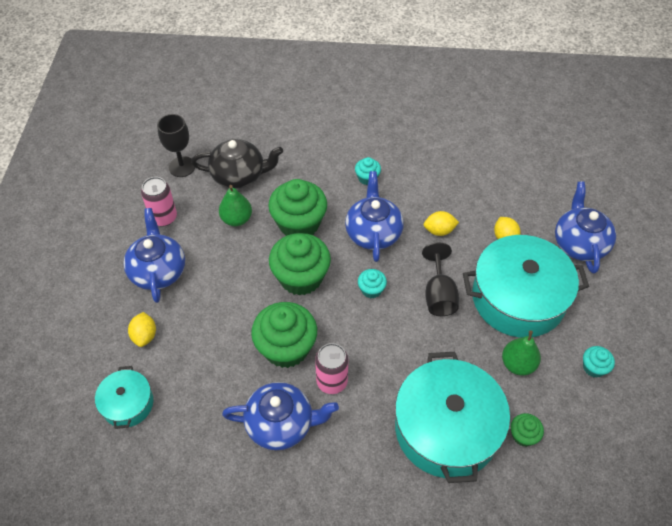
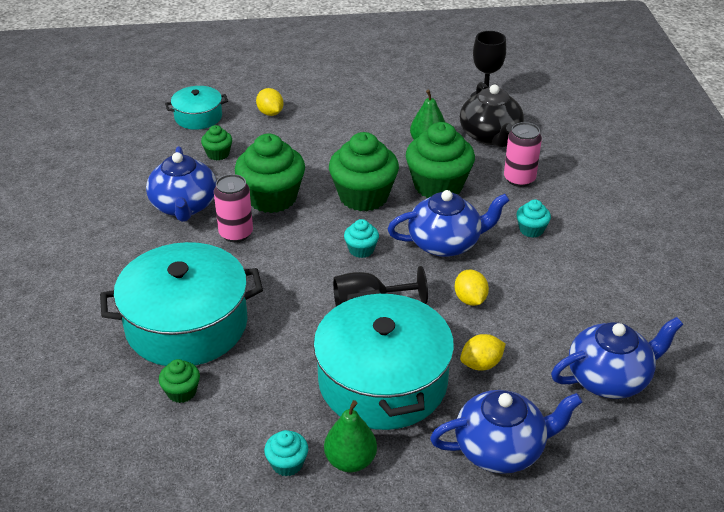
camera: 80 degrees right, 15 degrees down
blue teapot [123,208,185,303] -> blue teapot moved to [551,317,683,399]
yellow lemon [128,312,156,347] -> yellow lemon turned 75 degrees clockwise [256,88,283,116]
pink can [141,177,177,227] -> pink can moved to [504,122,542,187]
green pear [502,330,541,376] -> green pear moved to [324,400,377,472]
none -> green cupcake [201,125,232,160]

